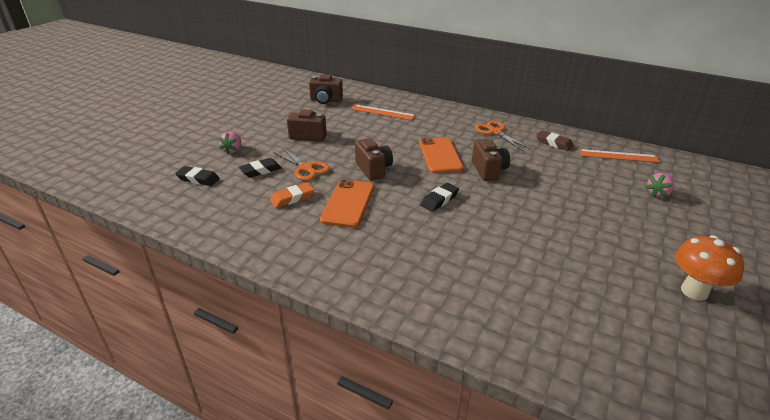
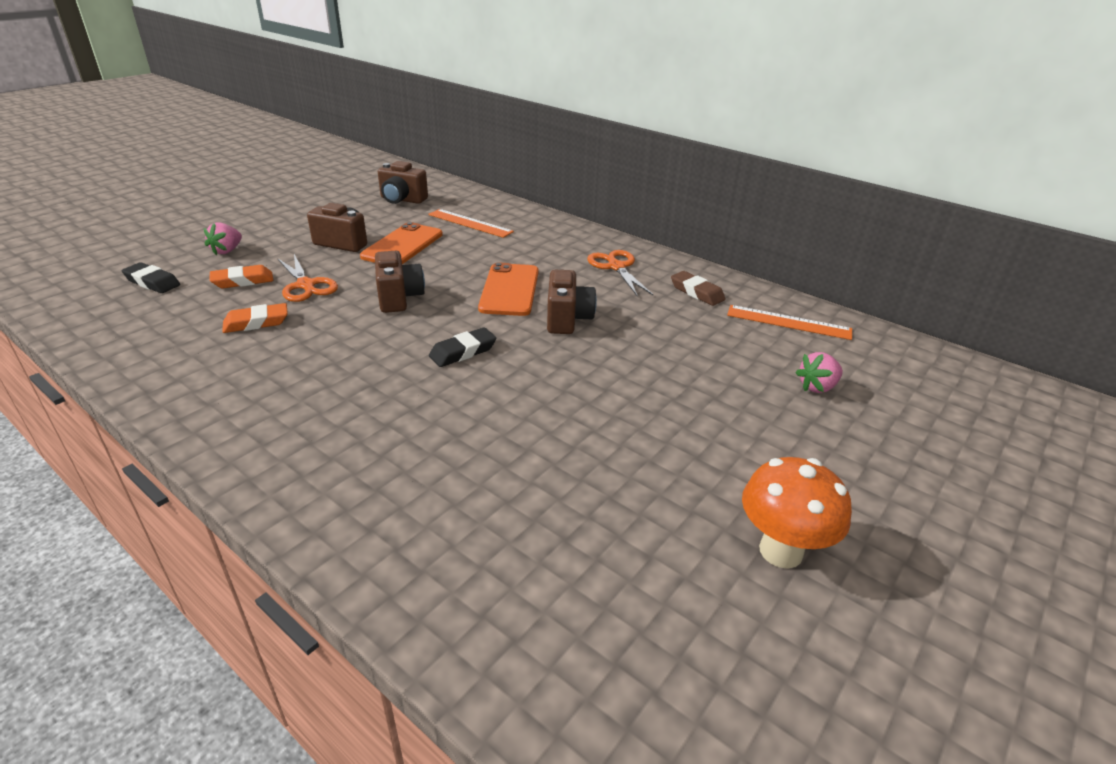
camera: 10 degrees right, 0 degrees up
black eraser [239,158,282,178] -> orange eraser [210,265,273,288]
orange phone [320,179,374,228] -> orange phone moved to [360,222,443,264]

